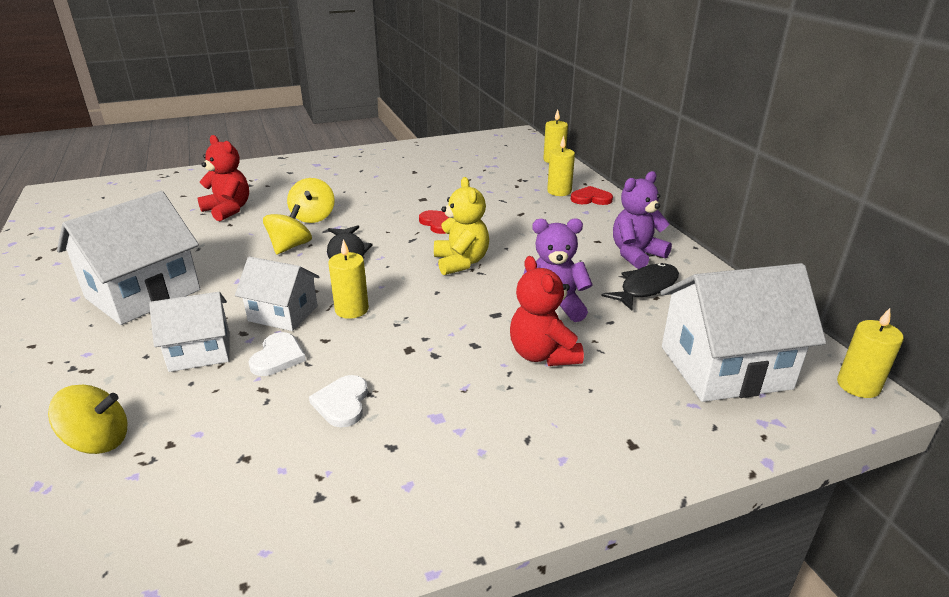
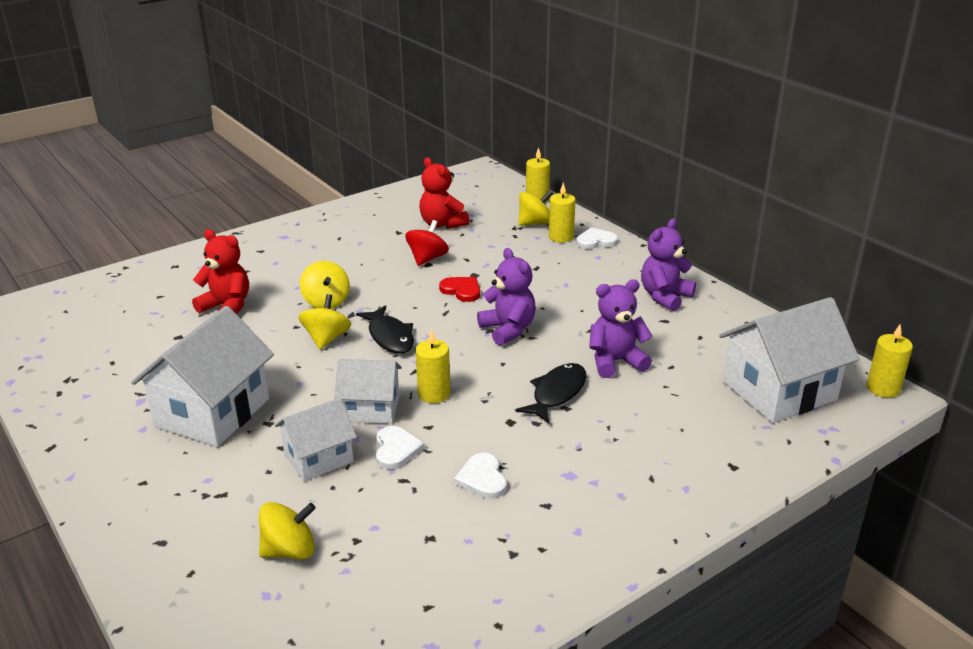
camera: 15 degrees left, 0 degrees up
yellow teddy bear [434,177,489,275] -> purple teddy bear [477,248,536,346]
red teddy bear [510,256,584,366] -> red teddy bear moved to [419,157,469,229]
red heart [571,186,613,205] -> white heart [576,227,618,249]
black fish [601,263,679,310] -> black fish moved to [516,363,586,423]
none -> red spinning top [405,220,449,266]
none -> yellow spinning top [518,190,553,226]

